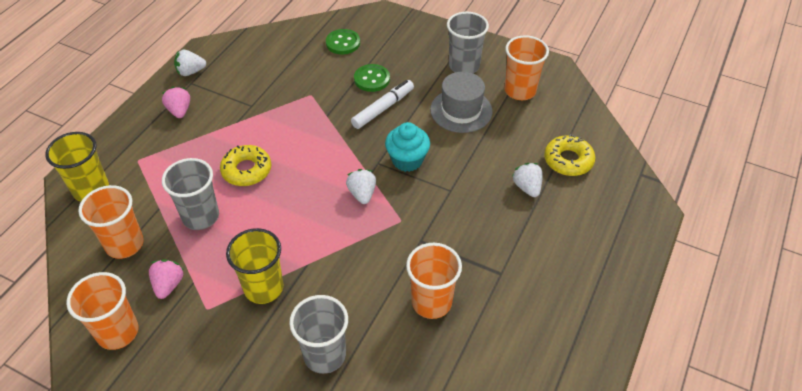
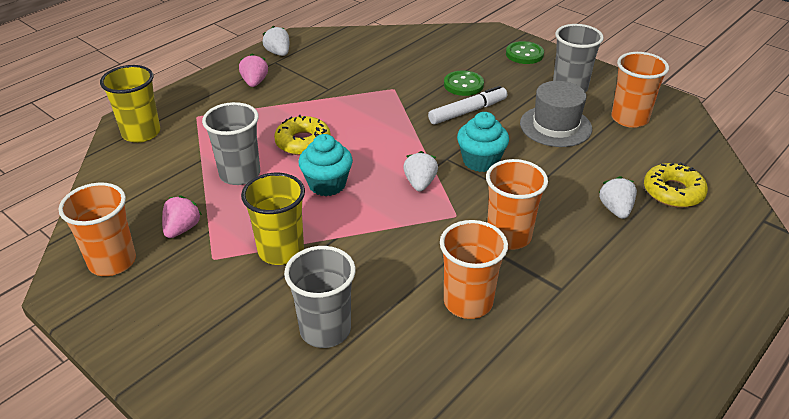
camera: 15 degrees right, 10 degrees down
orange cup [78,185,144,259] -> orange cup moved to [486,159,548,250]
white strawberry [174,50,206,76] -> white strawberry turned 60 degrees clockwise [263,25,289,56]
green button [326,29,360,54] -> green button moved to [506,41,544,64]
none -> turquoise cupcake [299,134,353,196]

